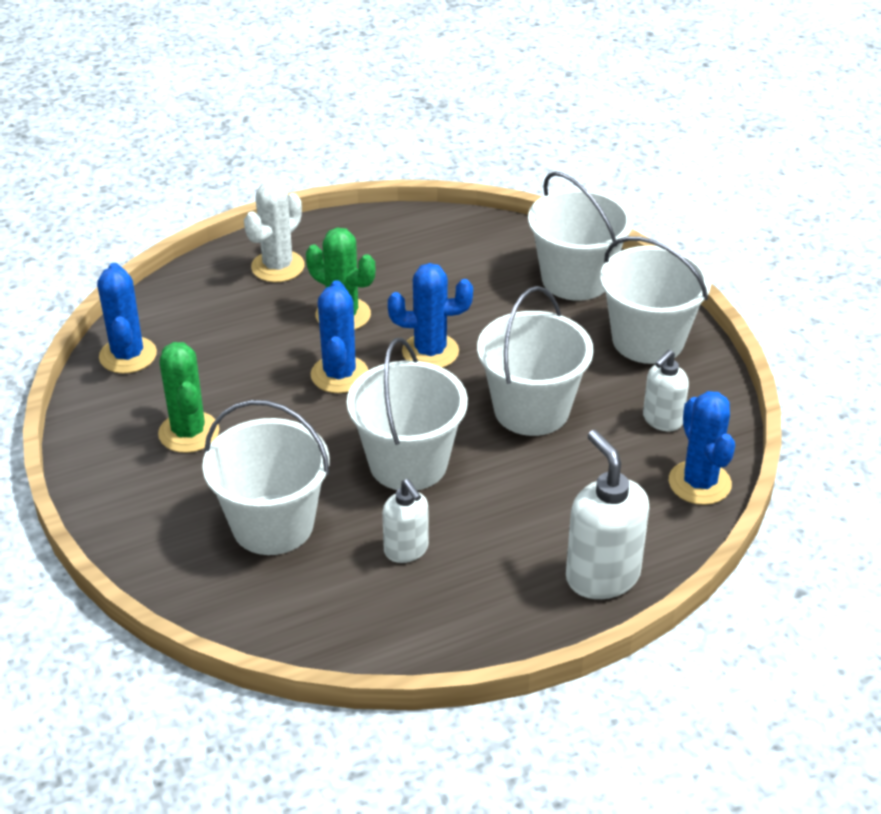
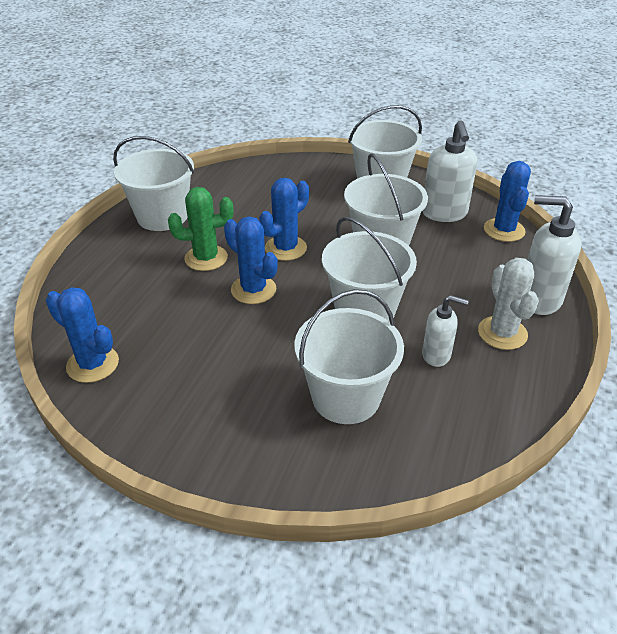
camera: 45 degrees left, 0 degrees up
green cactus [158,342,219,453] -> none
white cactus [244,181,305,282] -> white cactus moved to [478,258,539,350]
white bucket [528,171,633,301] -> white bucket moved to [113,136,194,231]
white soap dispenser [643,350,689,431] -> white soap dispenser [423,120,477,222], size x1.64
blue cactus [669,391,735,505] -> blue cactus turned 60 degrees clockwise [484,161,531,242]

